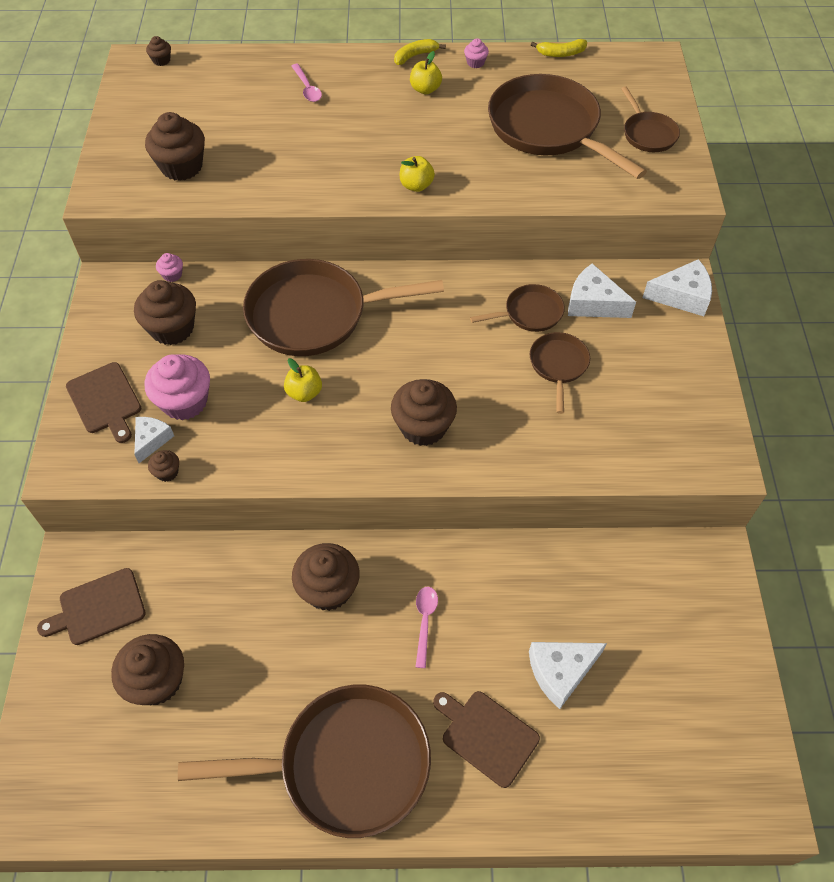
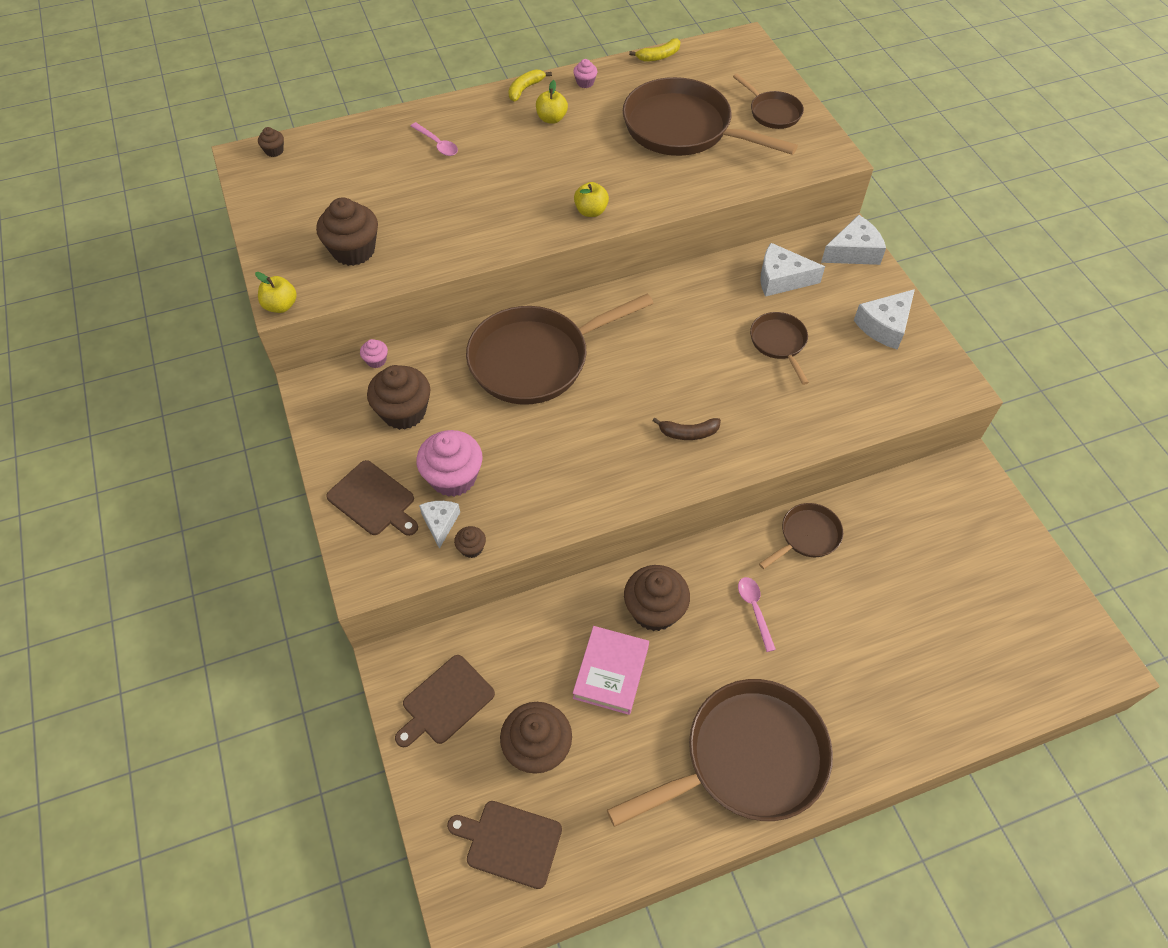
camera: 20 degrees left, 0 degrees up
yellow apple [284,358,322,402] -> yellow apple moved to [255,272,297,313]
brown cupcake [391,379,457,446] -> brown banana [653,418,721,440]
brown cutting board [433,691,540,788] -> brown cutting board moved to [447,801,562,889]
brown pan [470,284,565,332] -> brown pan moved to [759,503,843,569]
white cheese [529,642,607,709] -> white cheese moved to [854,289,915,350]
none -> pink book [573,626,649,715]

